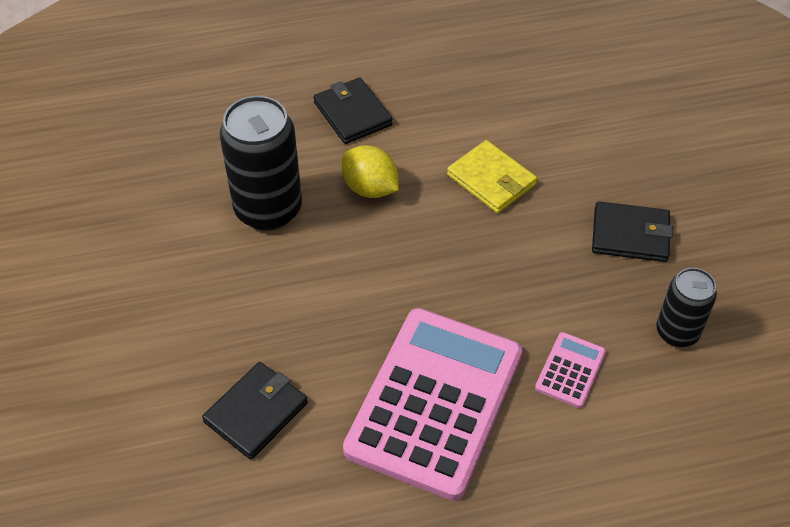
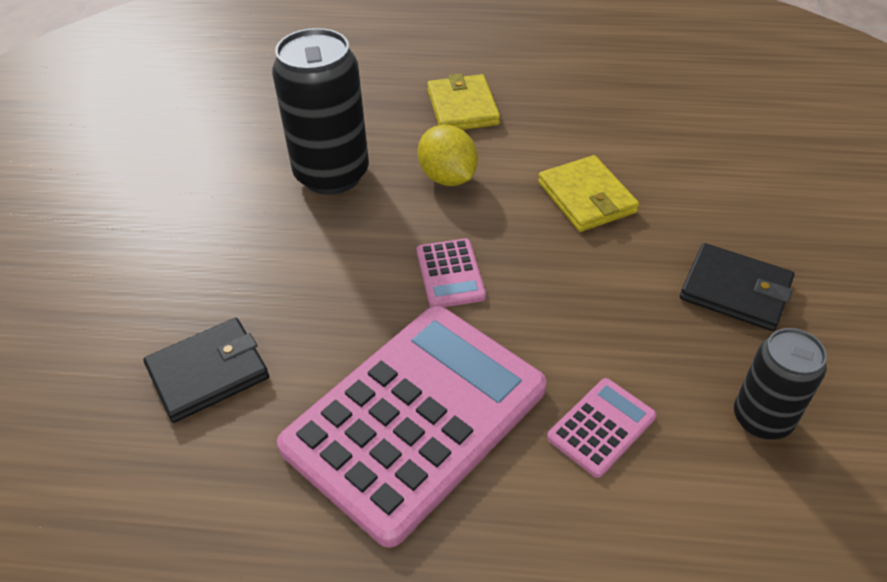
camera: 20 degrees right, 5 degrees down
black wallet [313,77,392,144] -> yellow wallet [427,73,500,130]
none -> pink calculator [417,239,486,307]

